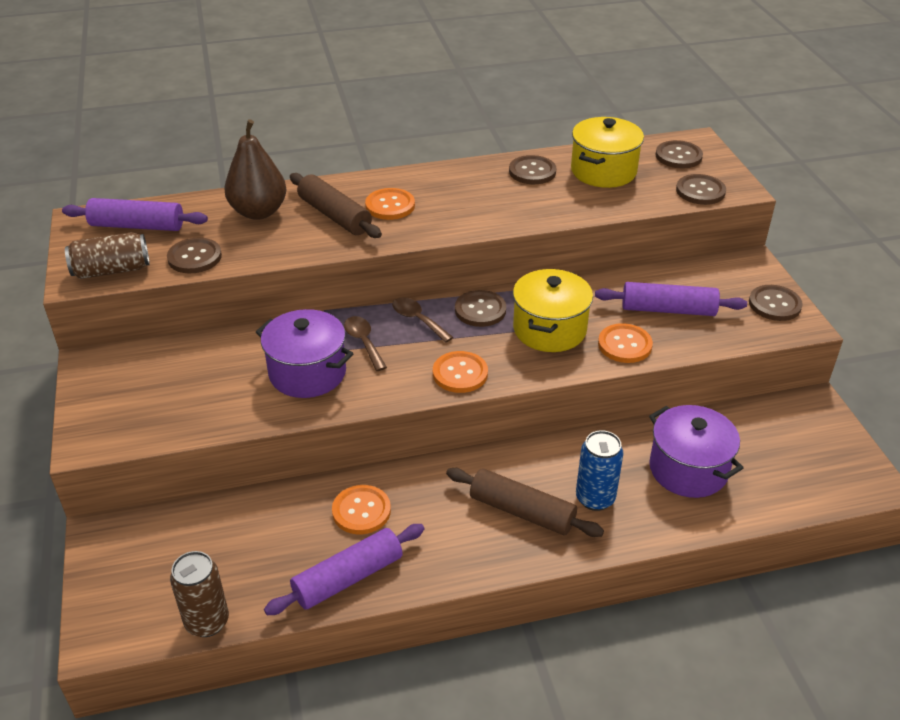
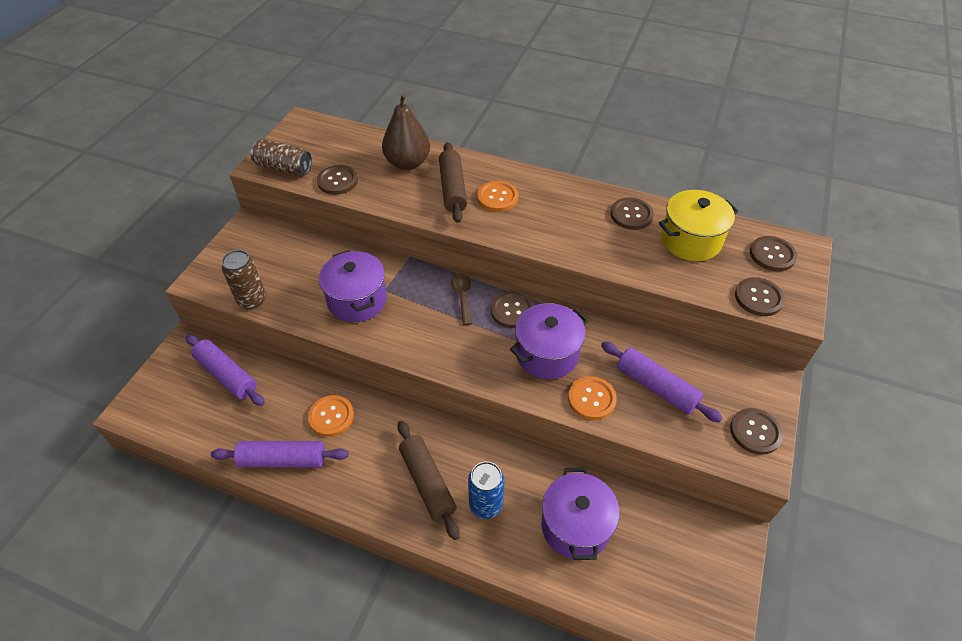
camera: 35 degrees right, 10 degrees up
purple rolling pin [62,198,208,231] -> purple rolling pin moved to [186,334,265,406]
brown can [170,551,229,637] -> brown can moved to [222,250,266,309]
brown spoon [344,316,387,371] -> none
orange button [433,351,488,393] -> none
yellow pot [513,269,593,352] -> purple pot [510,303,589,380]

